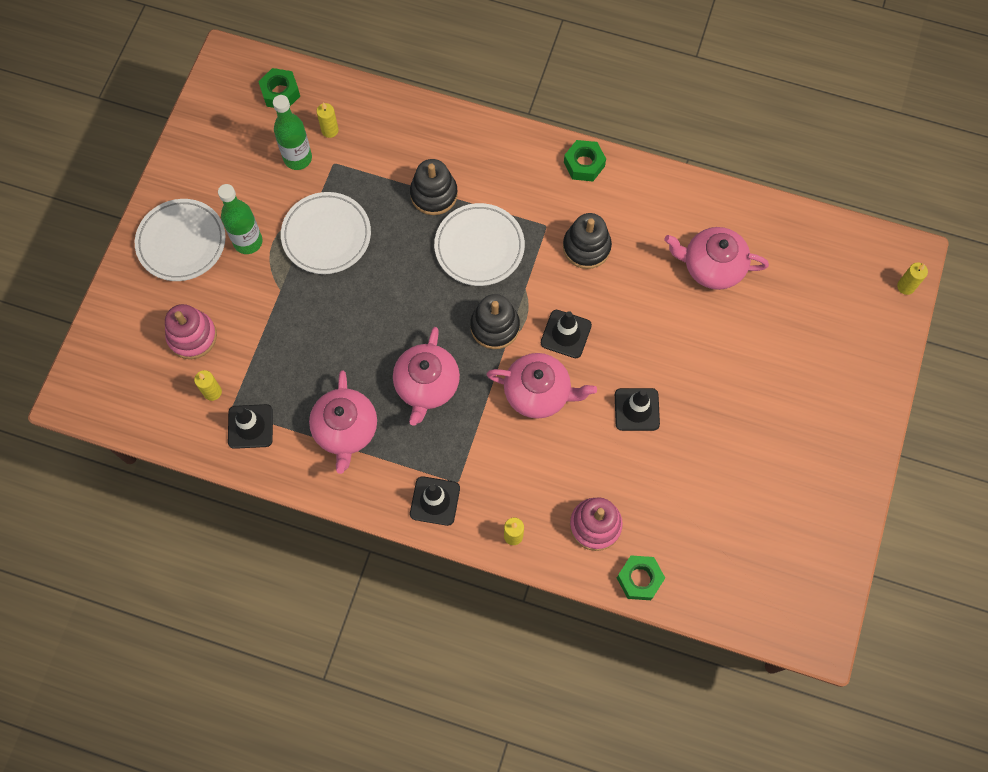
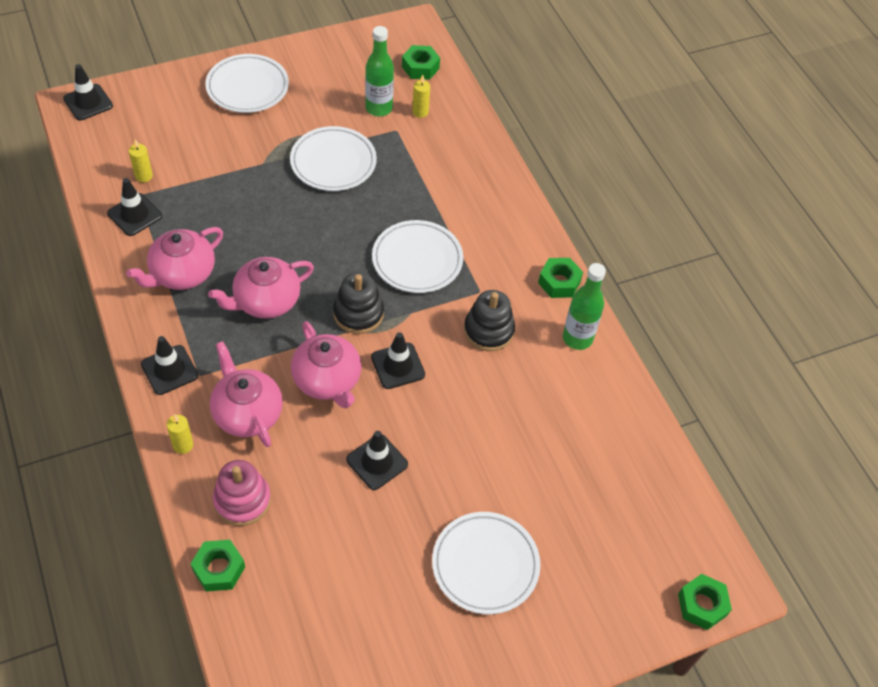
camera: 45 degrees right, 15 degrees down
pink stacking toy [165,304,217,359] -> none
green bottle [218,184,263,254] -> green bottle moved to [563,263,606,350]
black stacking toy [410,159,458,215] -> none
pink teapot [664,227,769,290] -> pink teapot moved to [210,341,283,447]
yellow candle [897,262,928,295] -> green nut [678,574,732,630]
none -> black traffic cone [63,64,113,120]
none -> white plate [432,512,541,614]

